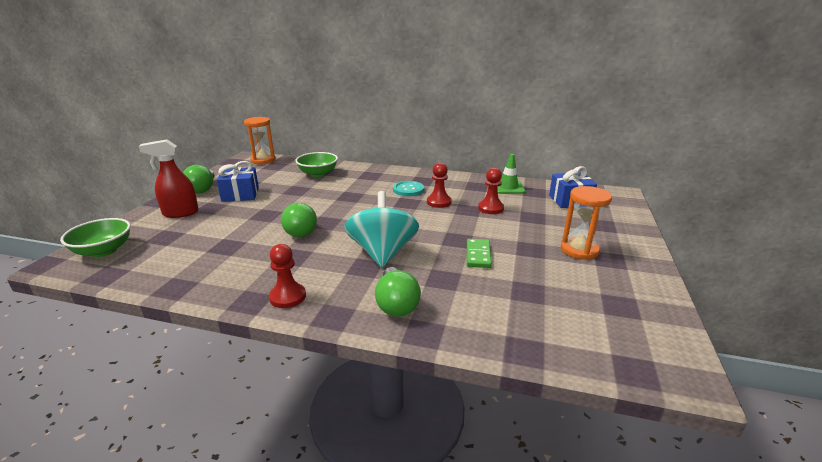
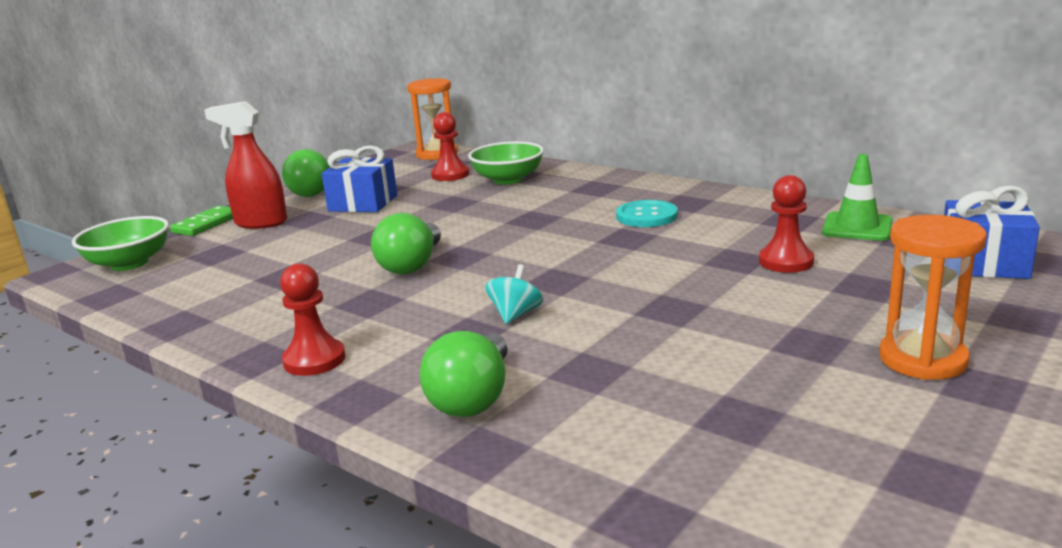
camera: 25 degrees right, 5 degrees down
turquoise spinning top [345,191,419,268] -> turquoise spinning top [485,265,543,324], size x0.43
red pawn [427,162,451,208] -> red pawn moved to [431,112,469,181]
green domino [467,239,492,268] -> green domino moved to [170,206,233,236]

